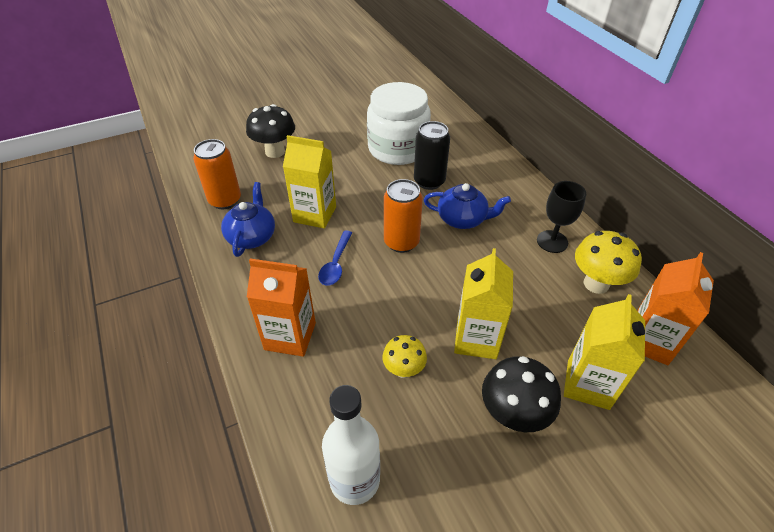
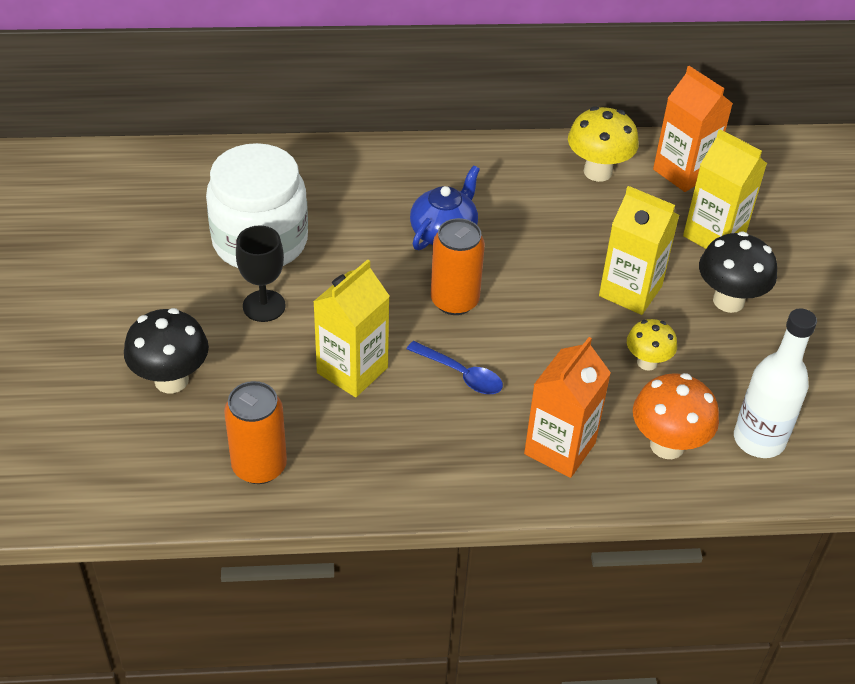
camera: 70 degrees left, 0 degrees up
blue teapot [221,182,275,257] -> none
black can [414,121,450,190] -> none
black goblet [537,181,586,253] -> black goblet moved to [236,225,286,322]
none -> orange mushroom [633,373,719,459]

